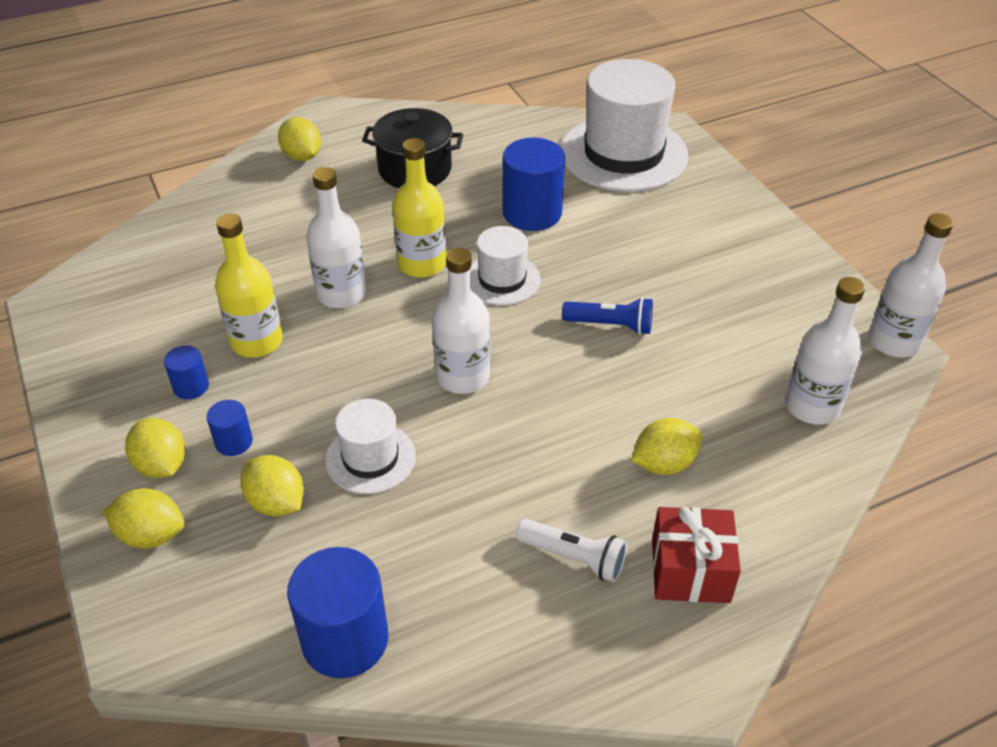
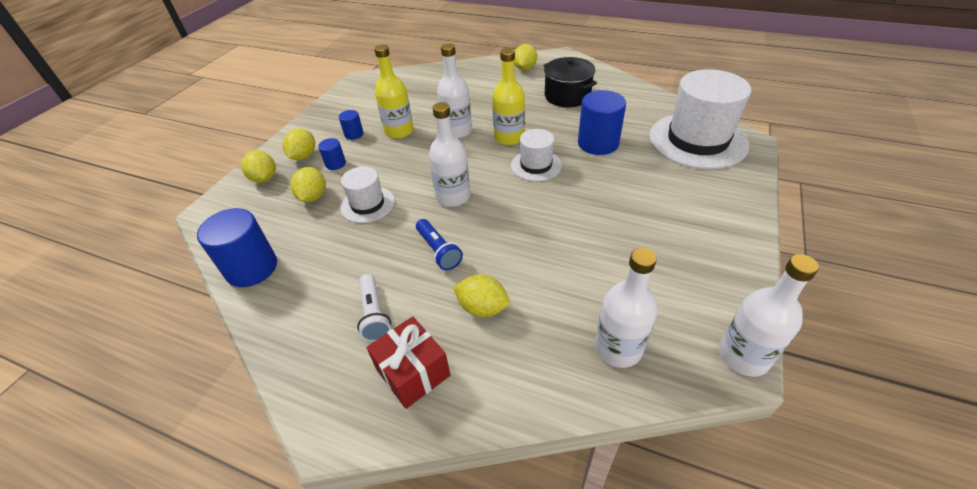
camera: 50 degrees right, 0 degrees up
blue flashlight [562,297,653,335] -> blue flashlight moved to [416,219,463,270]

